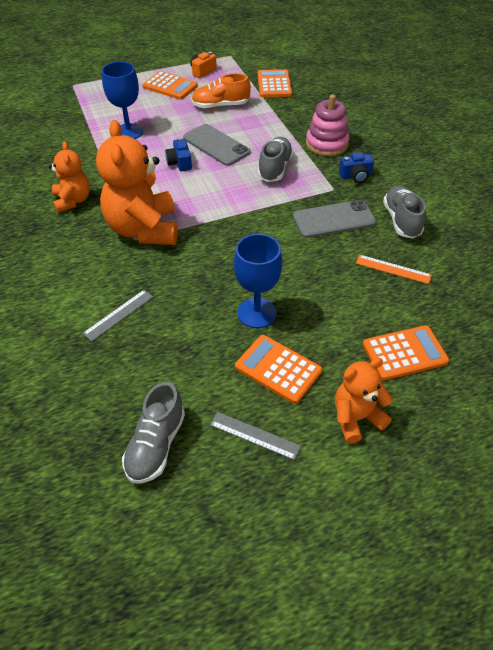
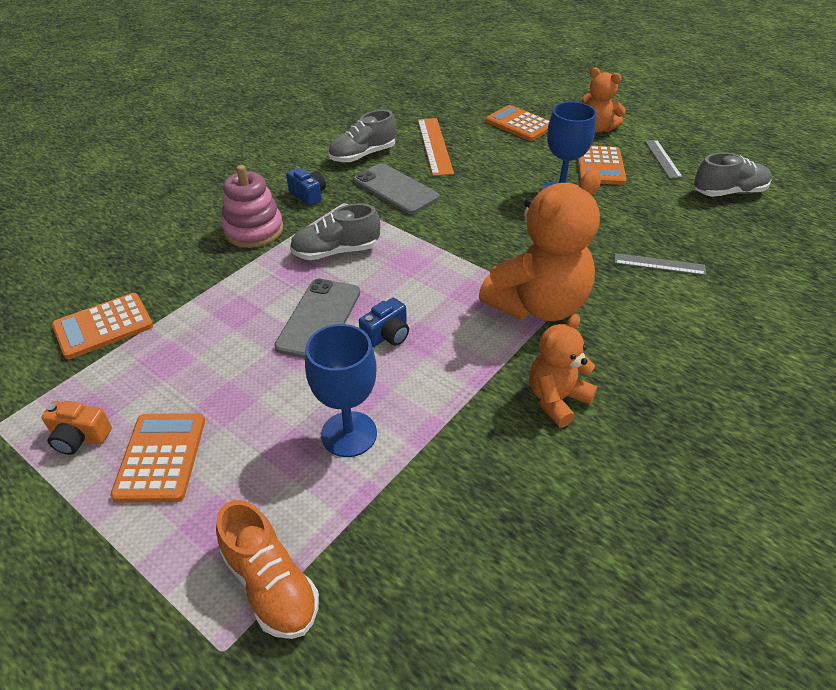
camera: 120 degrees left, 5 degrees down
orange shoe [191,73,251,109] -> orange shoe moved to [216,500,319,639]
orange ruler [356,255,432,284] -> orange ruler [418,118,454,176], size x1.58

